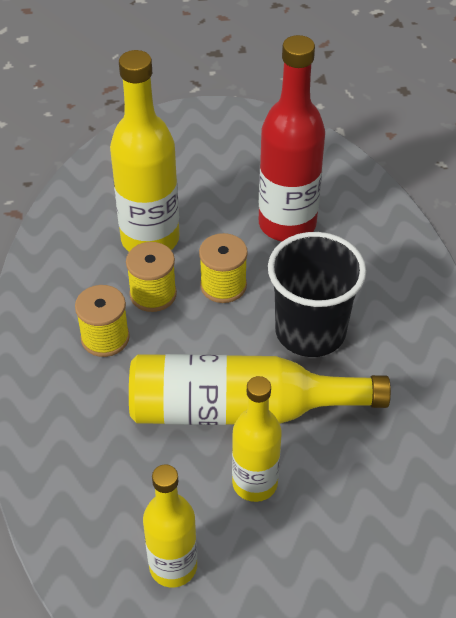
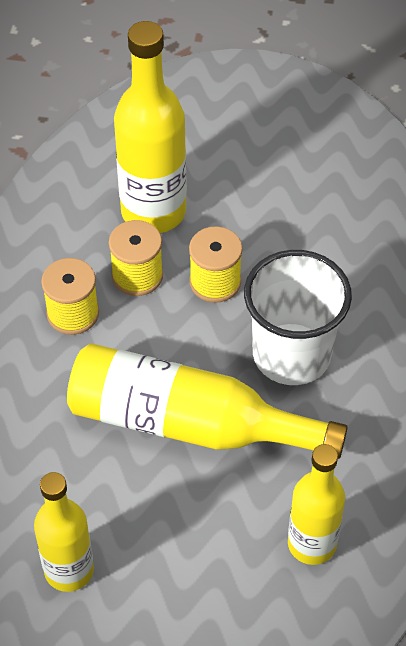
camera: 15 degrees right, 5 degrees up
yellow bottle [232,376,282,502] -> yellow bottle moved to [288,444,345,565]
red bottle [259,35,325,241] -> none
black cup [268,232,366,357] -> white cup [244,250,352,385]

